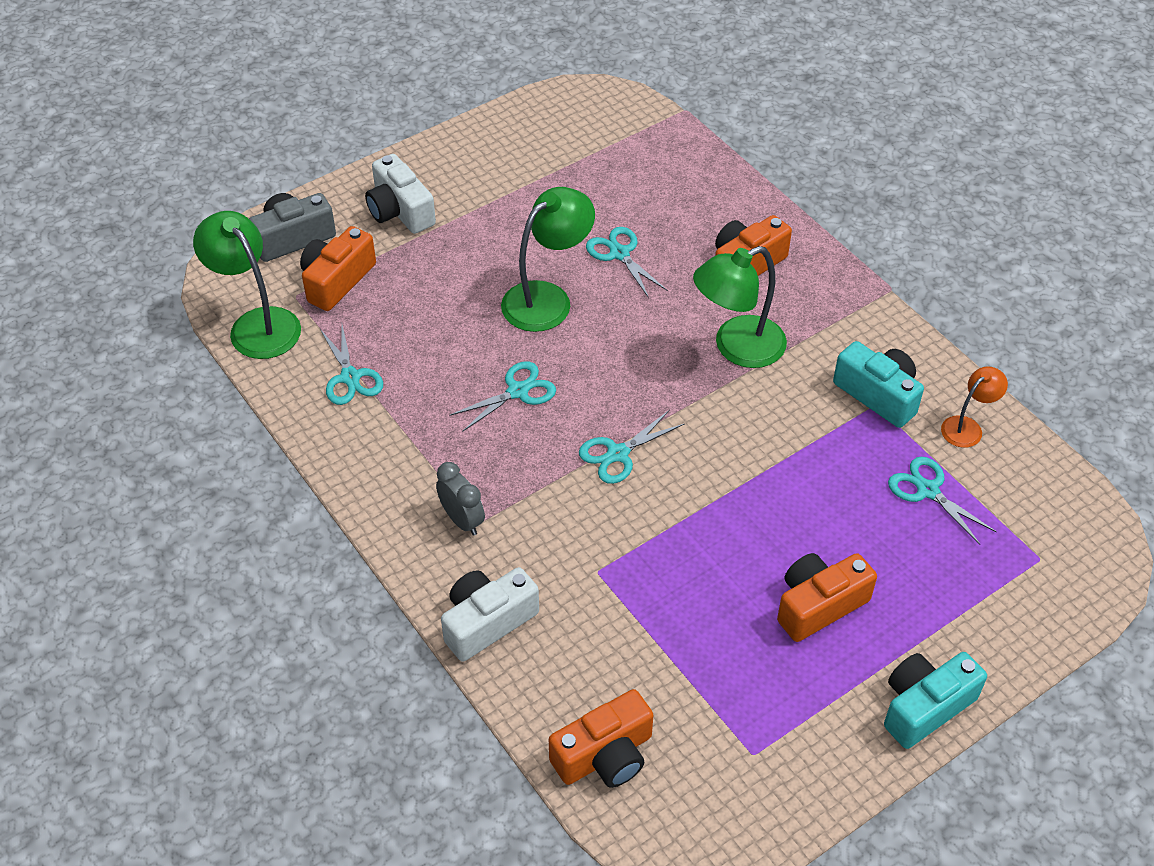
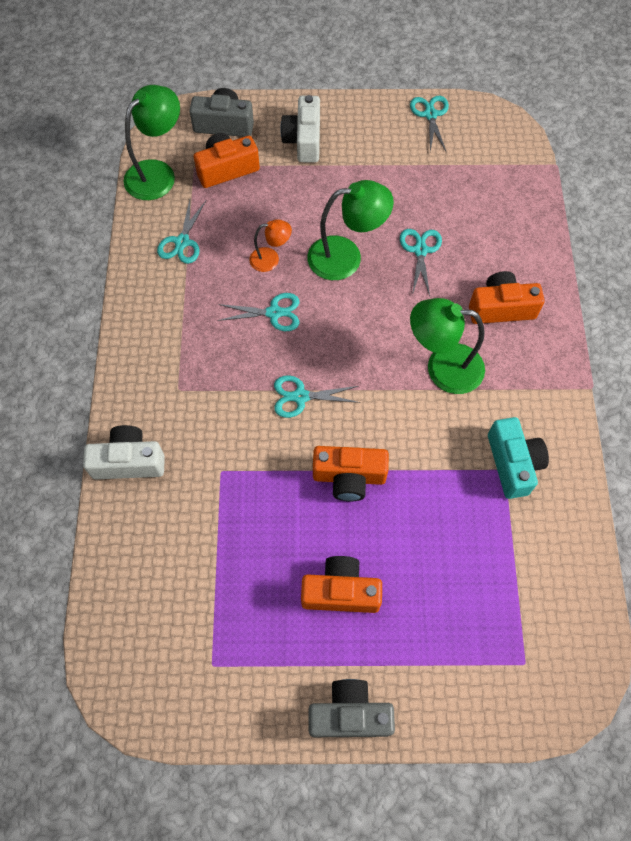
camera: 35 degrees right, 15 degrees up
green lamp [193,211,301,359] -> green lamp turned 45 degrees clockwise [123,85,180,200]
grey clock [436,462,485,536] -> none
orange camera [549,689,653,788] -> orange camera moved to [313,446,389,501]
turquoise camera [884,652,987,749] -> grey camera [308,679,395,737]
turquoise scissors [888,457,997,544] -> turquoise scissors moved to [410,96,449,152]
orange lamp [941,366,1008,448] -> orange lamp moved to [249,219,292,272]

